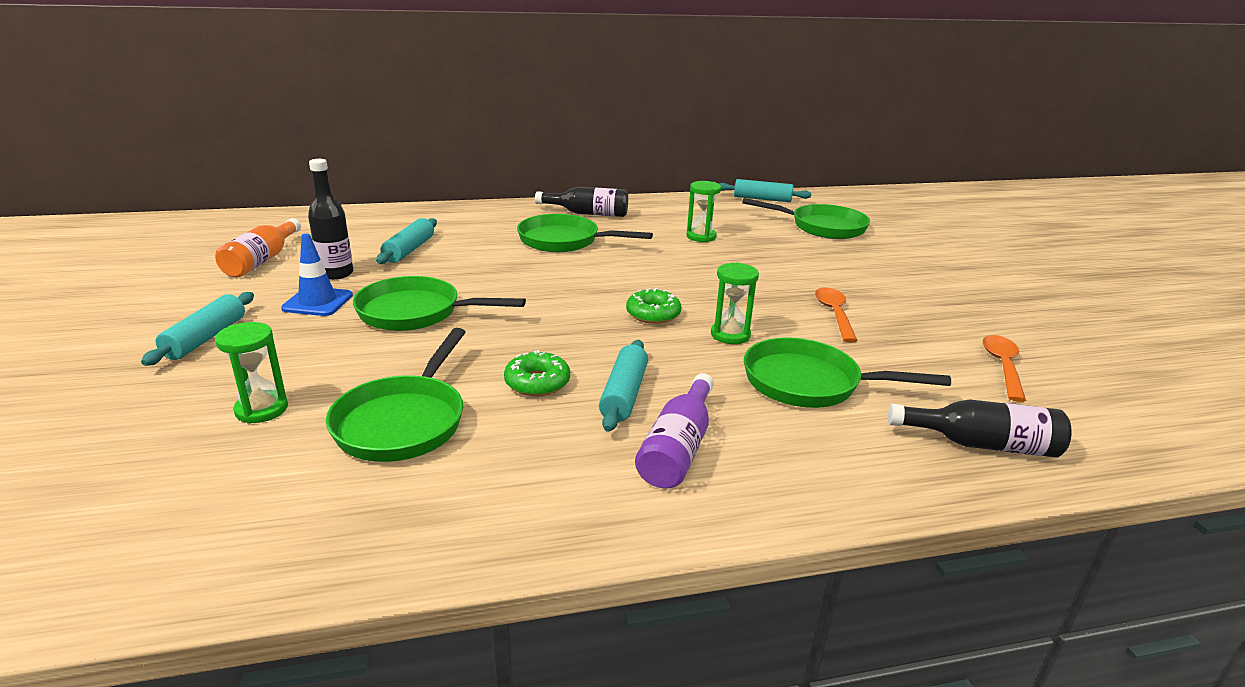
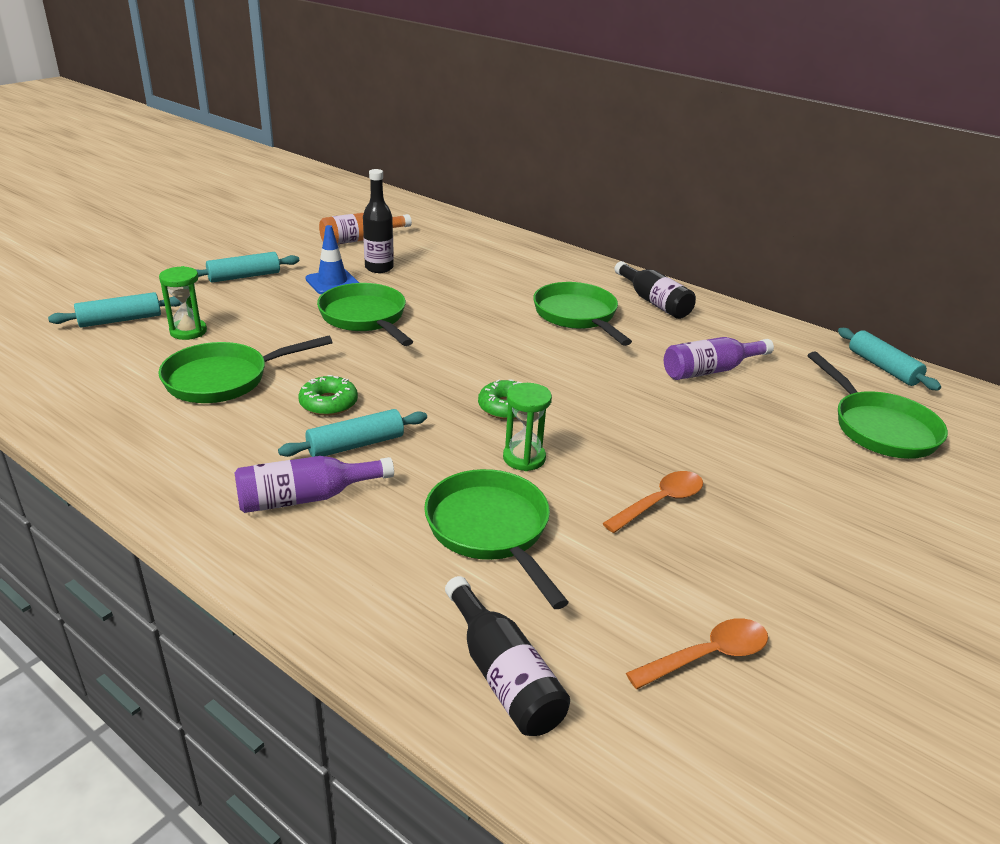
camera: 50 degrees right, 5 degrees up
turquoise rolling pin [376,218,437,264] -> turquoise rolling pin moved to [48,292,181,328]
green hourglass [686,181,721,242] -> purple bottle [664,337,774,380]

